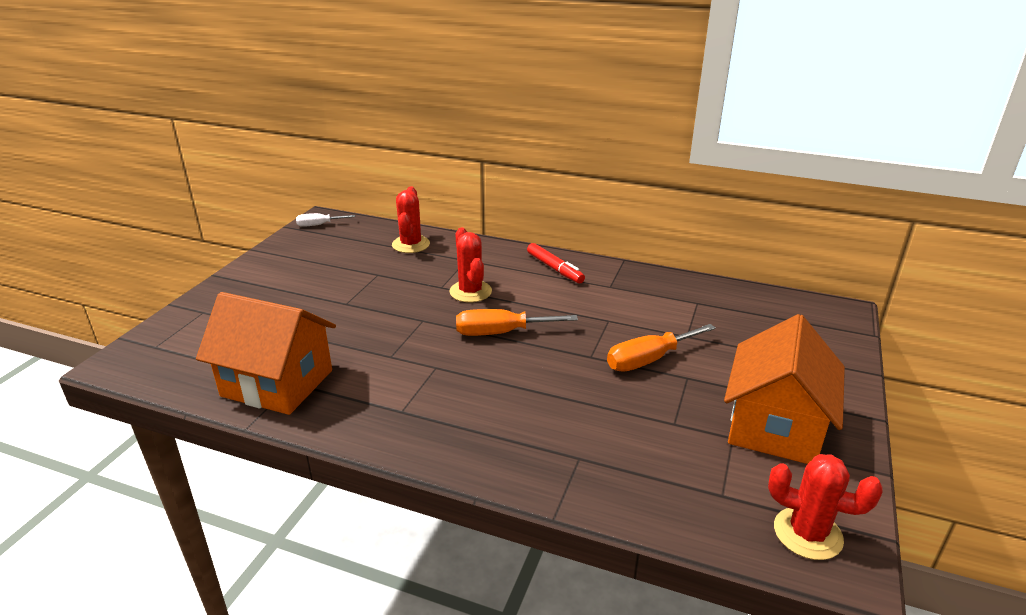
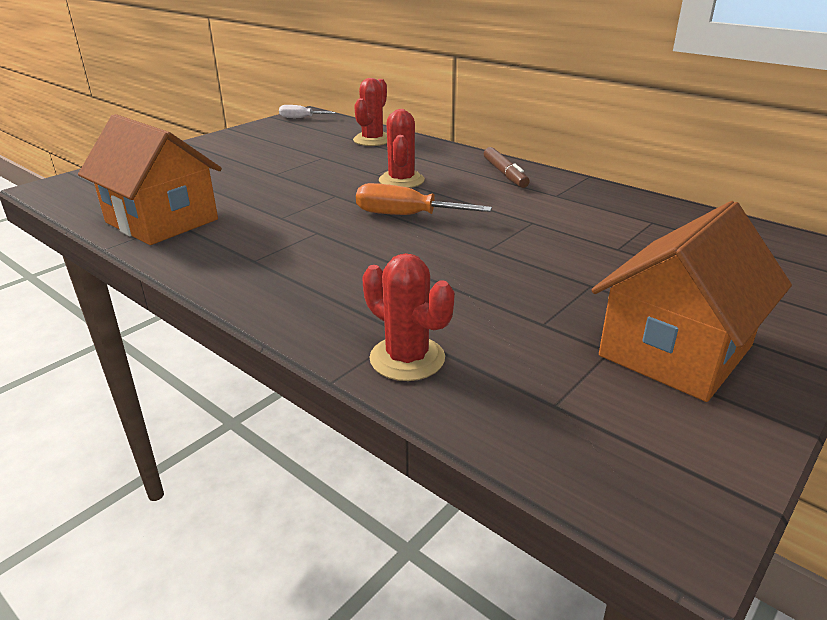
camera: 20 degrees right, 0 degrees up
red marker [527,243,585,284] -> brown marker [484,147,530,188]
orange screwdriver [607,324,716,372] -> none
red cactus [768,454,883,560] -> red cactus moved to [362,253,455,381]

